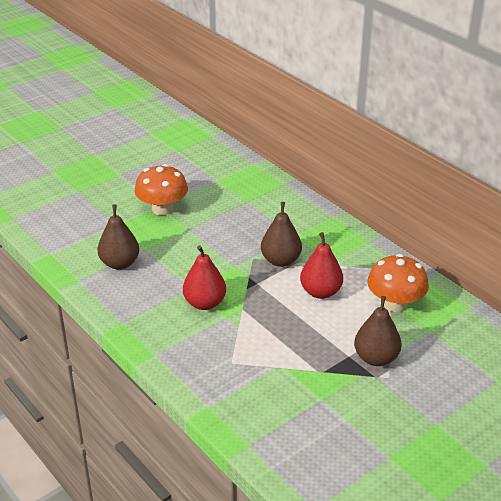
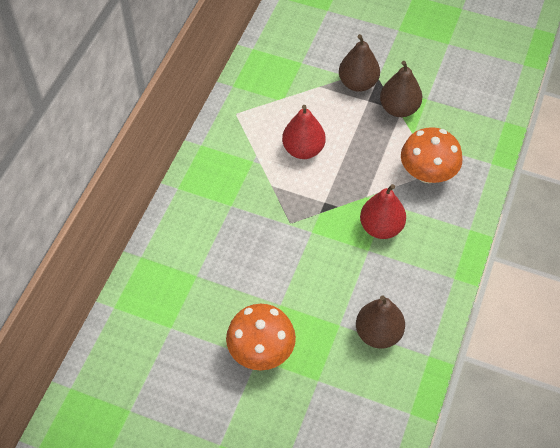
camera: 120 degrees left, 20 degrees up
brown pear [261,202,302,267] -> brown pear moved to [380,61,423,117]
orange mushroom [367,254,429,312] -> orange mushroom moved to [401,127,463,183]

